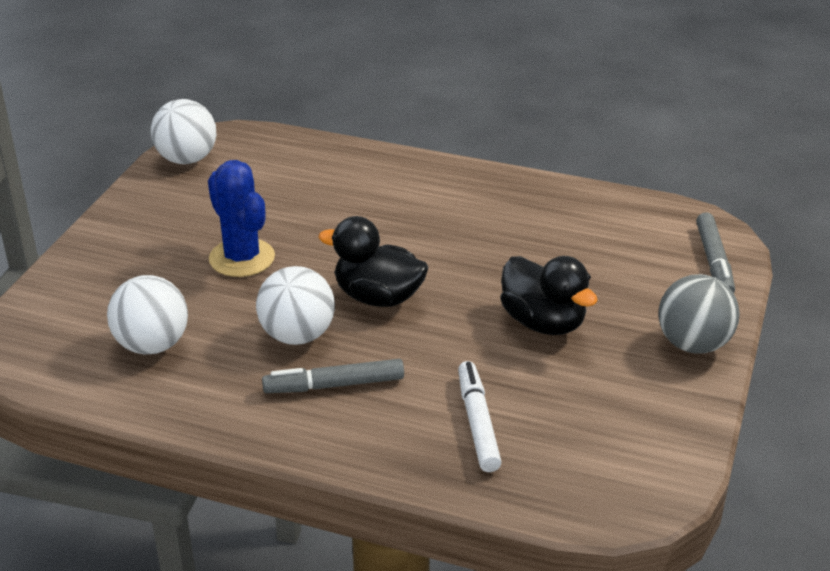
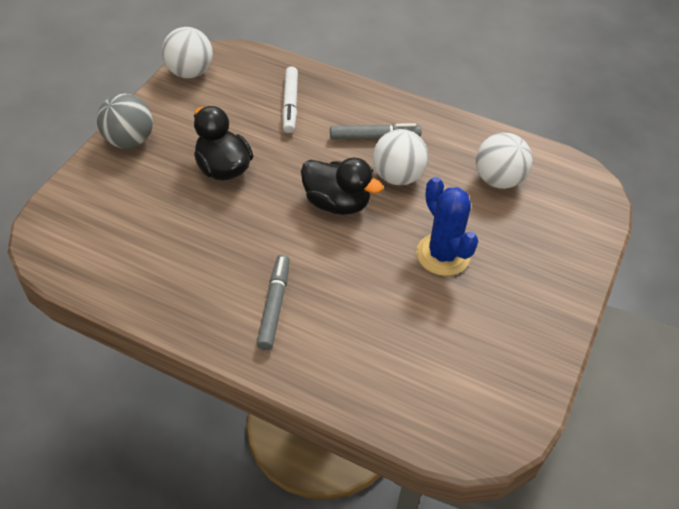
camera: 175 degrees left, 15 degrees up
white ball [151,99,216,164] -> white ball moved to [162,27,213,78]
grey marker [696,212,735,293] -> grey marker moved to [257,255,290,350]

